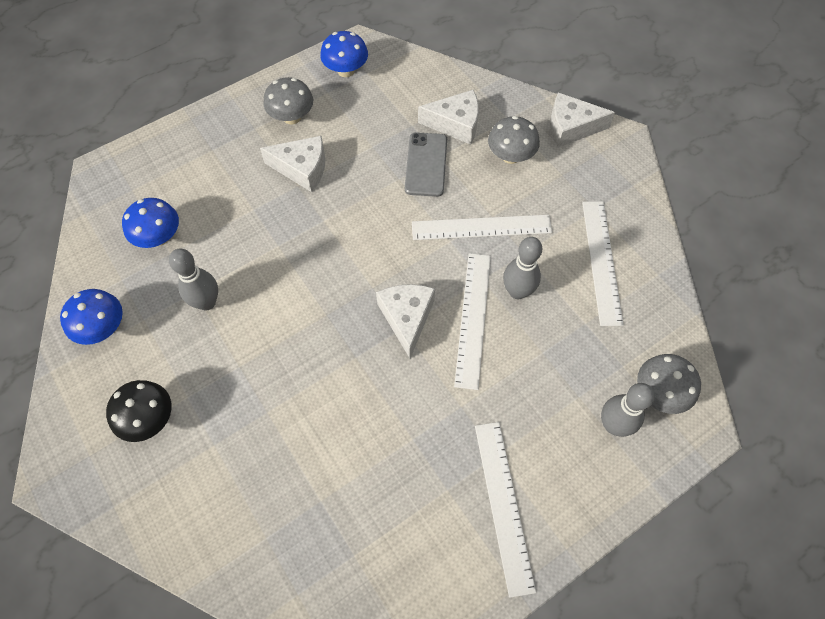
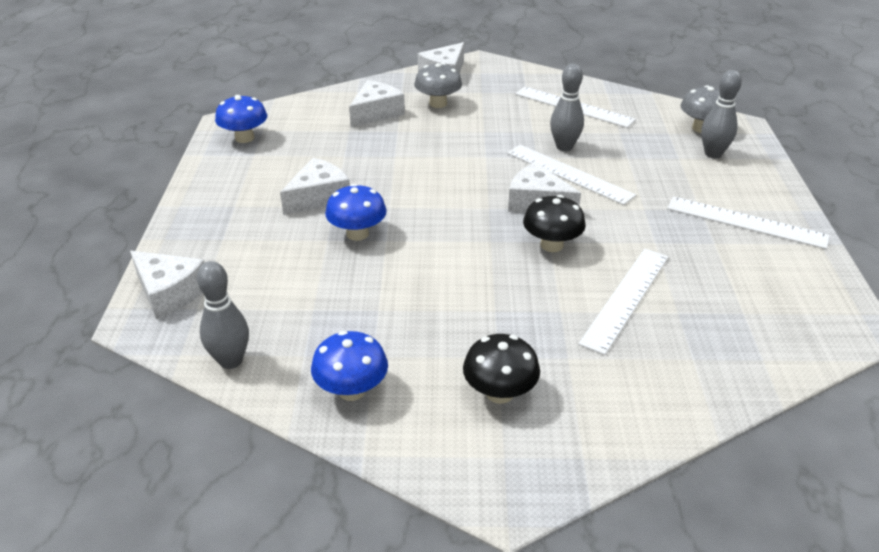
camera: 55 degrees left, 25 degrees down
blue mushroom [122,198,179,248] -> blue mushroom moved to [325,184,387,241]
grey bowling pin [169,249,218,310] -> grey bowling pin moved to [197,261,249,369]
grey mushroom [263,77,313,124] -> none
grey phone [405,132,447,197] -> none
white ruler [412,215,552,240] -> white ruler moved to [578,249,669,355]
none -> white cheese [130,251,205,319]
none -> black mushroom [523,195,586,252]

